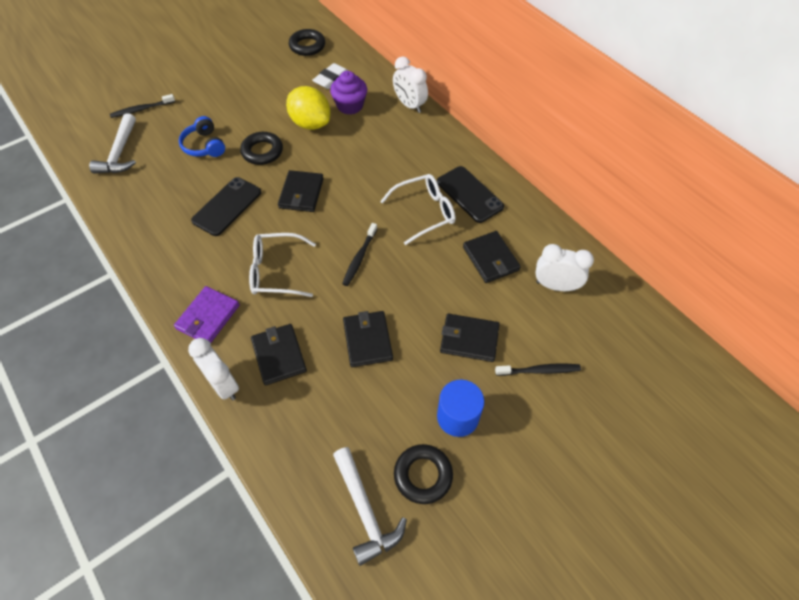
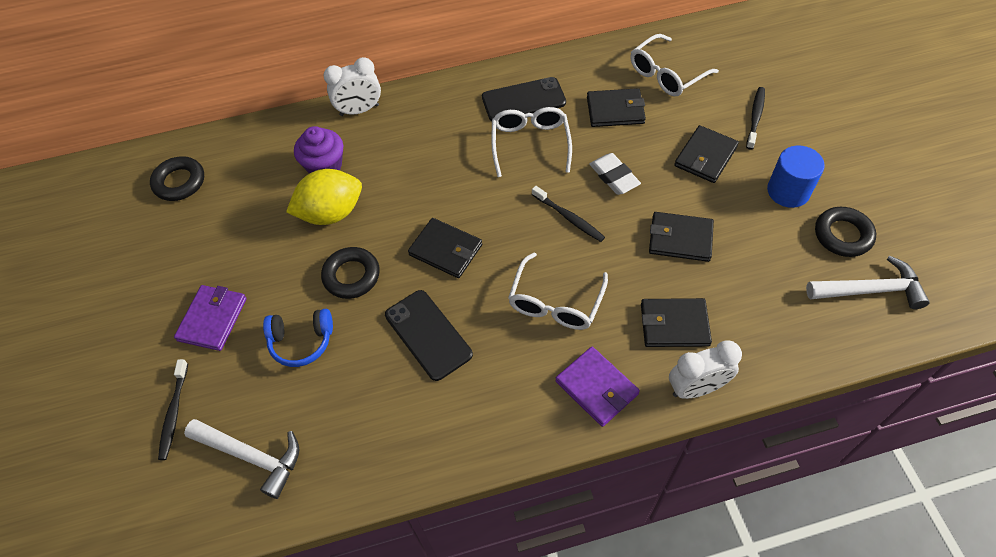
camera: 65 degrees left, 0 degrees up
white eraser [312,63,348,89] -> white eraser moved to [589,153,641,195]
white clock [535,244,594,291] -> white glasses [630,34,719,97]
none -> purple wallet [174,285,247,351]

